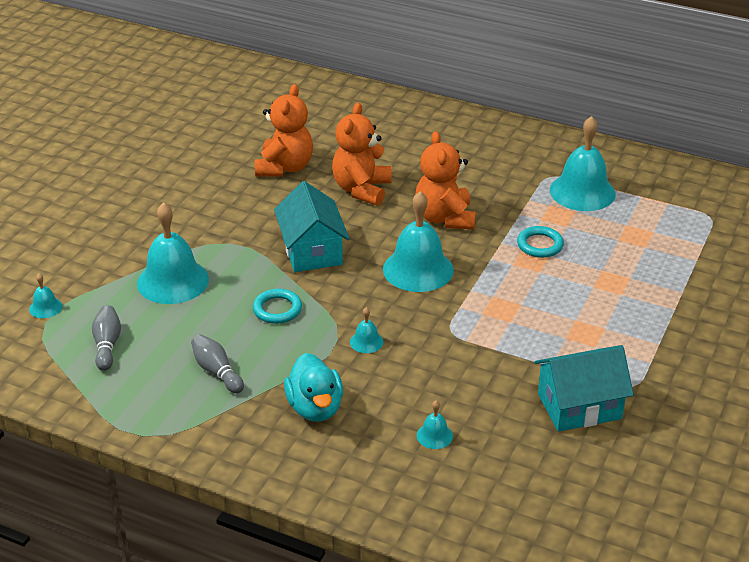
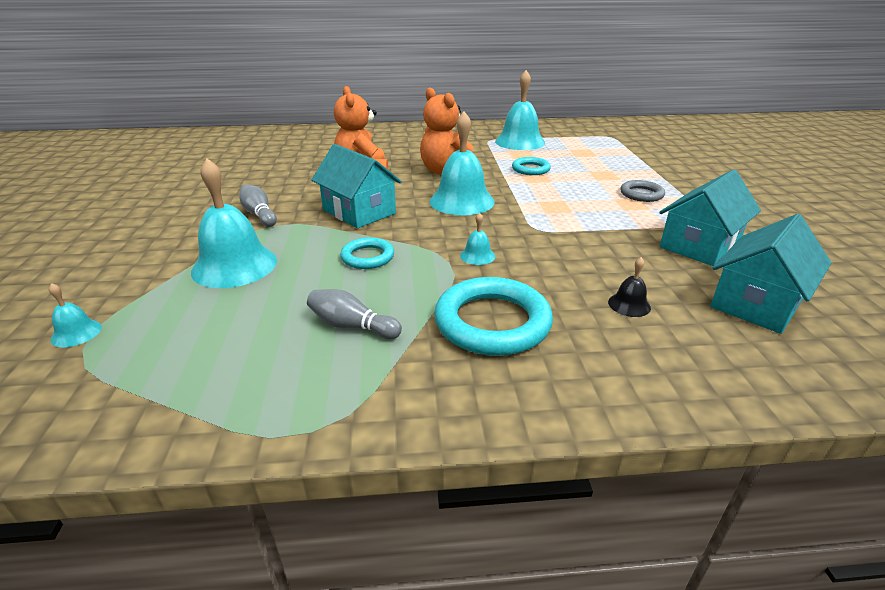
camera: 30 degrees left, 5 degrees down
grey bowling pin [92,305,121,371] -> grey bowling pin moved to [239,184,277,227]
orange teddy bear [255,84,313,177] -> none
turquoise duck [284,353,343,422] -> turquoise ring [434,277,553,356]
turquoise bell [417,400,453,449] -> black bell [608,257,651,317]
none -> grey ring [620,180,665,202]
none -> turquoise house [710,214,831,334]

